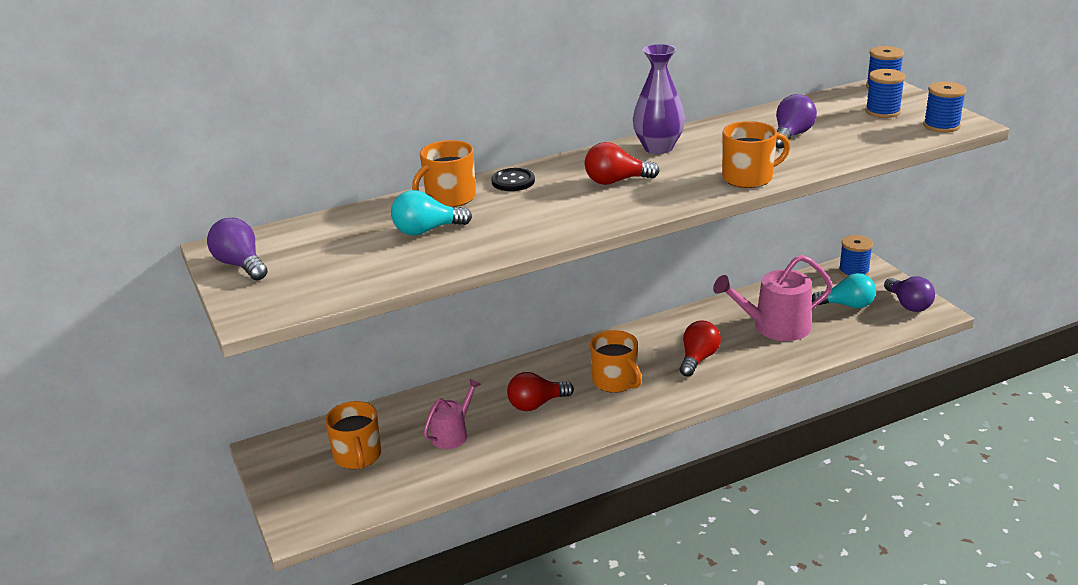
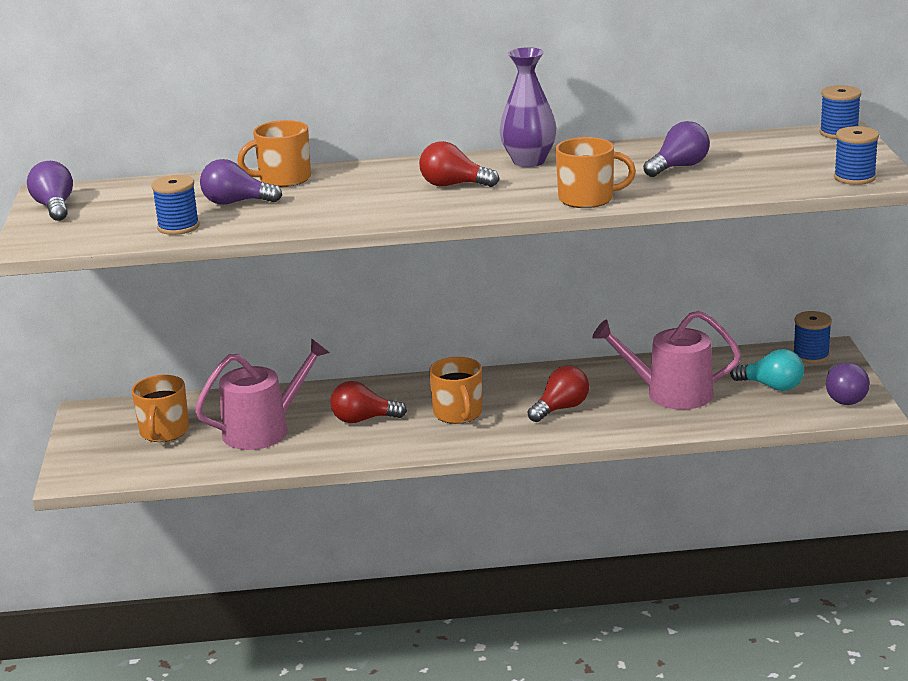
camera: 20 degrees right, 5 degrees down
turquoise light bulb [391,190,472,236] -> purple light bulb [200,159,282,205]
pink watering can [423,379,481,449] -> pink watering can [195,338,330,450], size x1.69
black button [491,168,535,191] -> none
blue spool [865,69,905,118] -> blue spool moved to [151,175,200,235]

